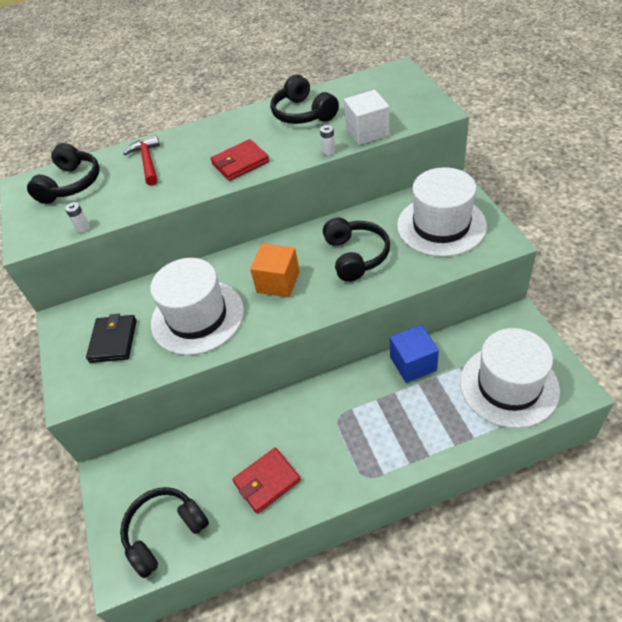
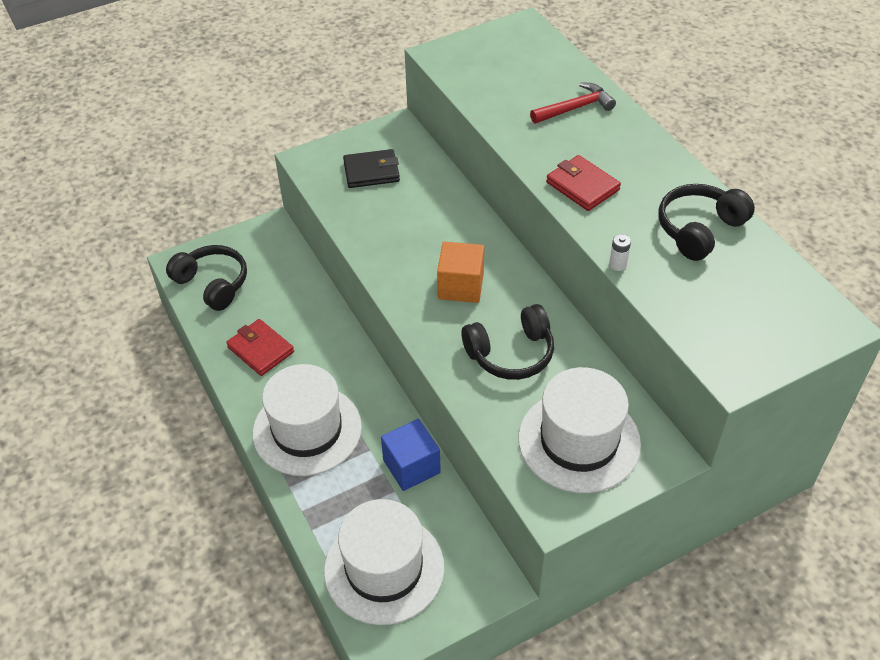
camera: 75 degrees right, 0 degrees up
black headphones [27,143,100,204] -> none
white battery [65,202,90,233] -> none
white hat [150,258,244,355] -> white hat moved to [253,364,362,476]
white cube [344,90,390,145] -> none

